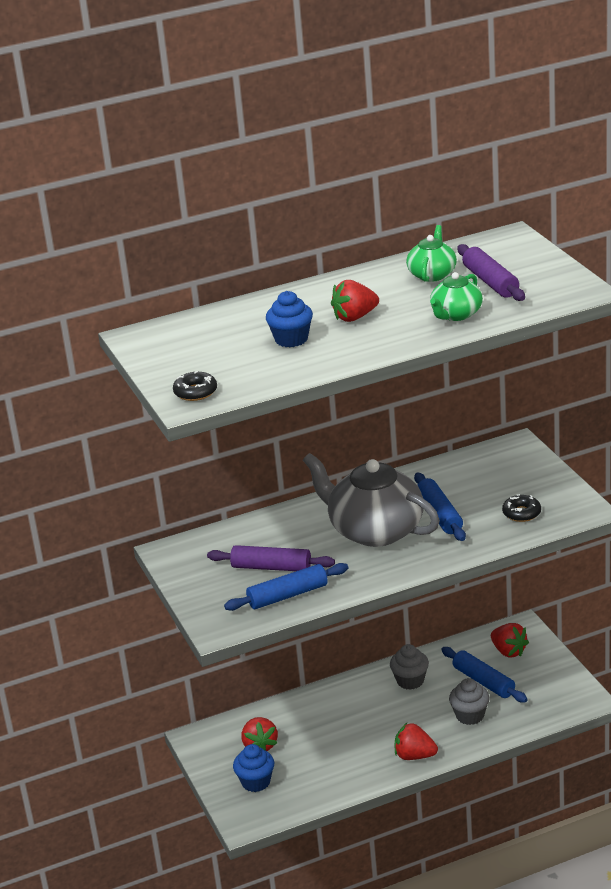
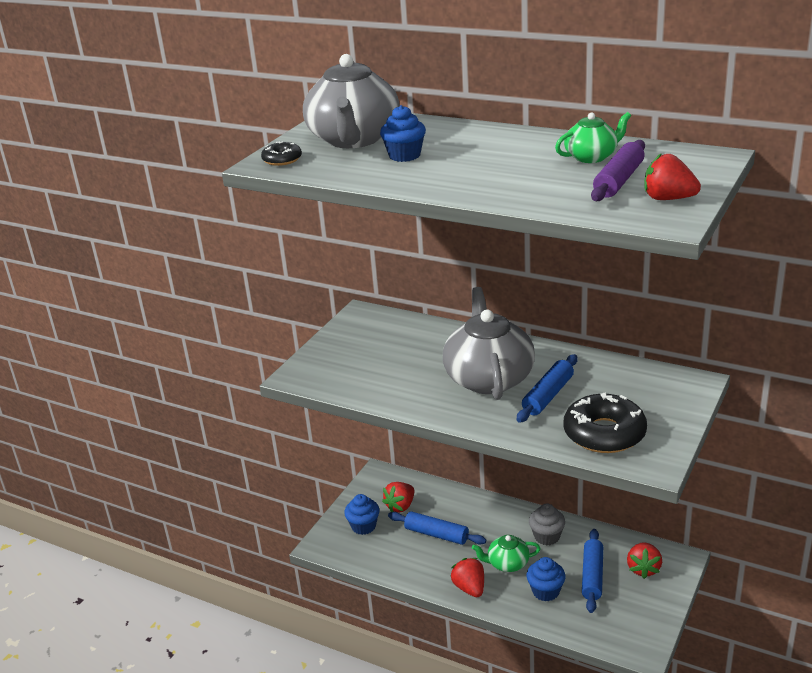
camera: 50 degrees right, 0 degrees up
purple rolling pin [207,545,335,571] -> none
blue rolling pin [224,563,348,611] -> blue rolling pin moved to [388,511,486,545]
red strawberry [331,280,379,322] -> red strawberry moved to [644,153,701,200]
green teapot [430,272,483,321] -> green teapot moved to [472,535,541,572]
grey cupcake [449,678,489,725] -> blue cupcake [527,557,566,601]
black donut [502,494,541,522] -> black donut [564,393,647,453], size x2.02
none -> grey teapot [303,54,400,148]

